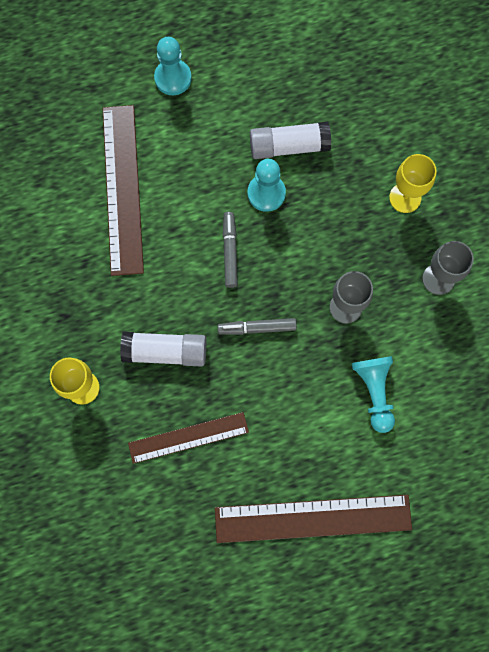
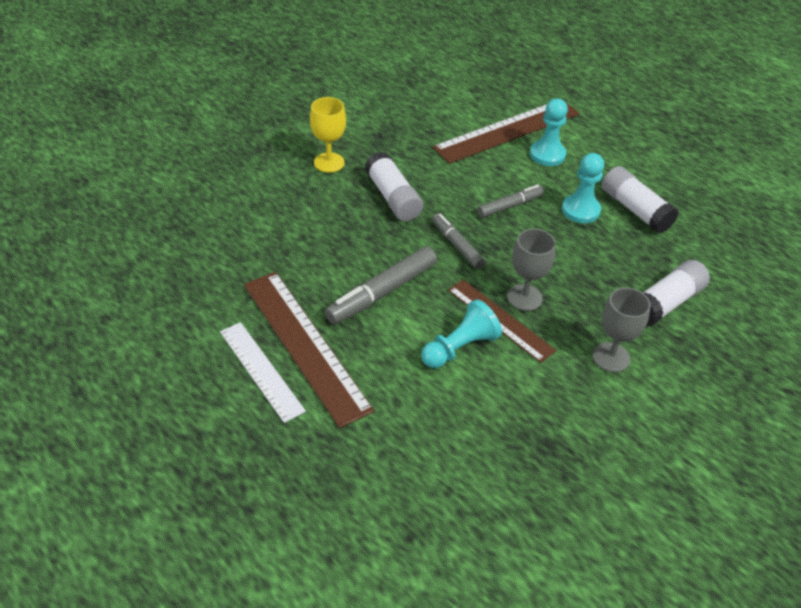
camera: 60 degrees right, 30 degrees down
brown ruler [128,412,249,464] -> brown ruler moved to [448,279,556,363]
turquoise pawn [154,37,192,95] -> turquoise pawn moved to [530,98,568,166]
yellow goblet [389,154,437,213] -> white glue stick [643,260,710,327]
none -> white ruler [220,322,306,423]
none -> grey marker [325,246,437,324]

